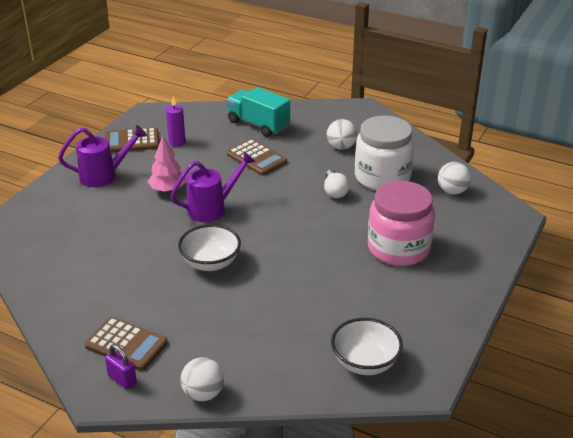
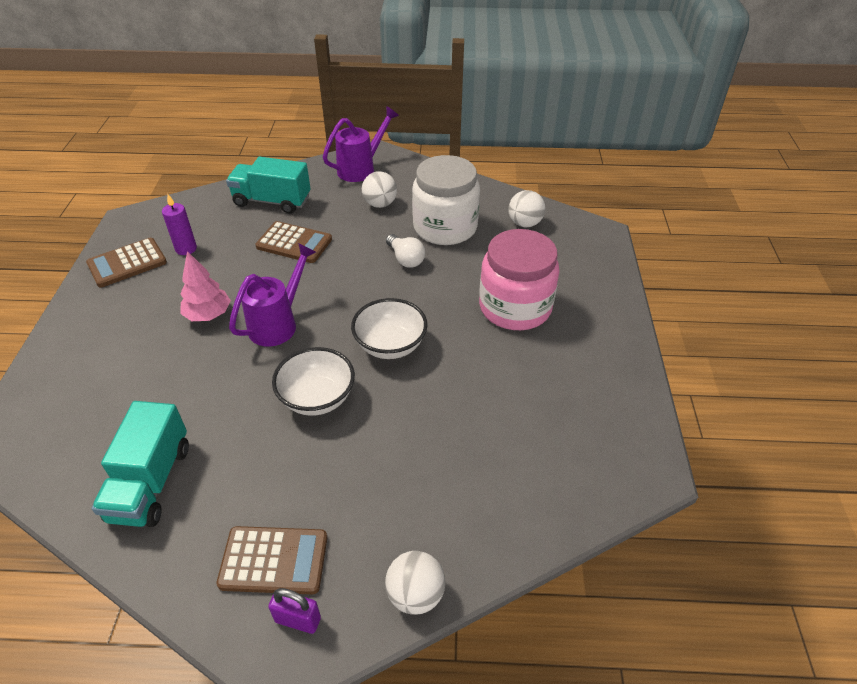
camera: 25 degrees left, 10 degrees up
purple watering can [58,125,147,187] -> purple watering can moved to [323,106,399,182]
white bowl [331,318,403,375] -> white bowl moved to [351,298,427,359]
none -> turquoise truck [92,401,189,527]

